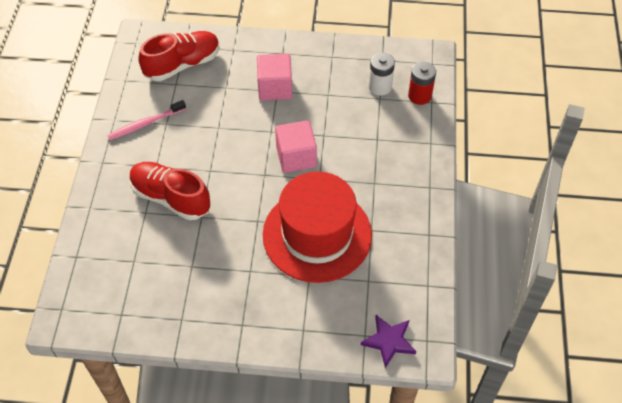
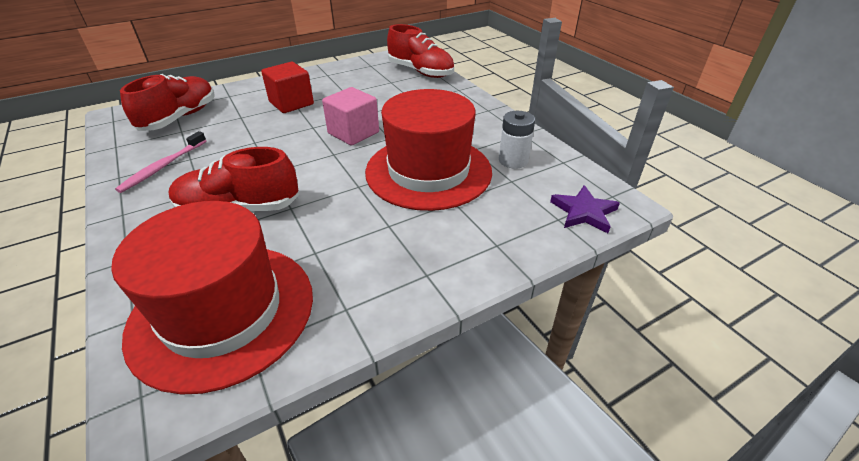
camera: 35 degrees left, 15 degrees down
pink cube [257,54,292,101] -> red cube [261,62,314,113]
white battery [369,53,395,96] -> white battery moved to [499,111,535,169]
red battery [408,62,436,105] -> red shoe [387,24,454,78]
none -> red hat [111,201,313,395]

